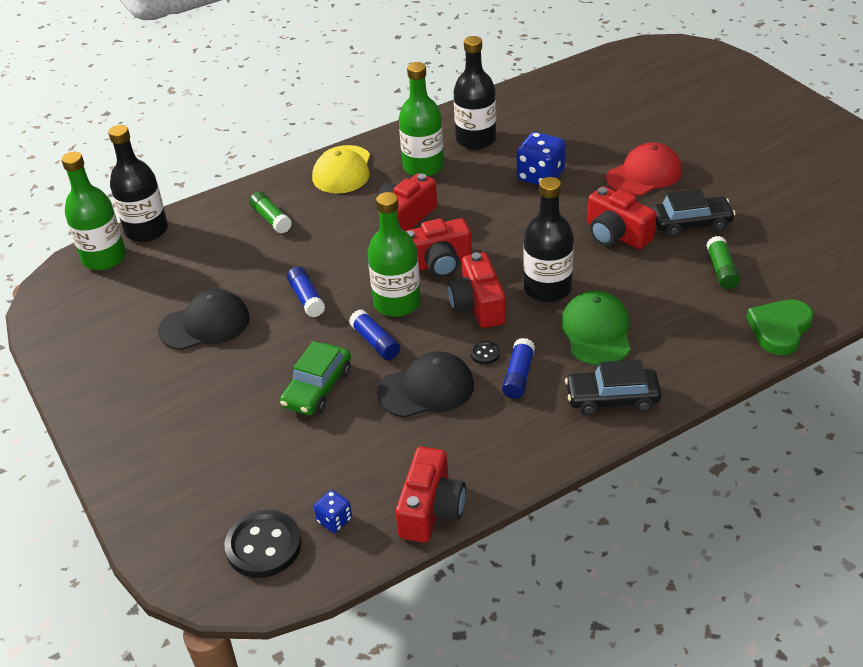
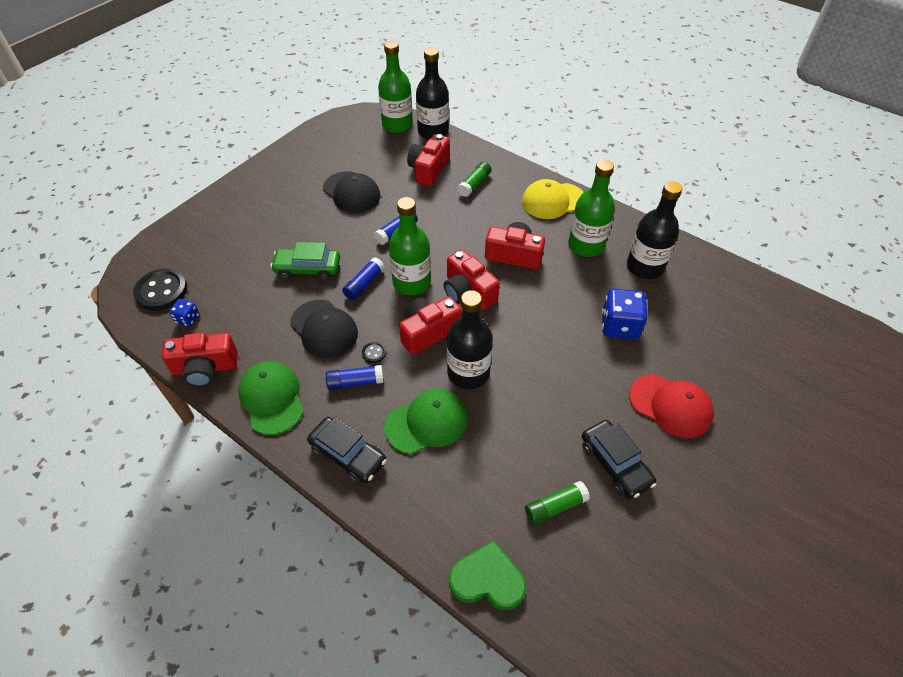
camera: 65 degrees right, 10 degrees up
black car [565,360,662,415] -> black car turned 150 degrees clockwise [307,417,387,484]
red camera [587,186,657,249] -> red camera moved to [407,134,450,186]
none -> green cap [238,361,304,435]

